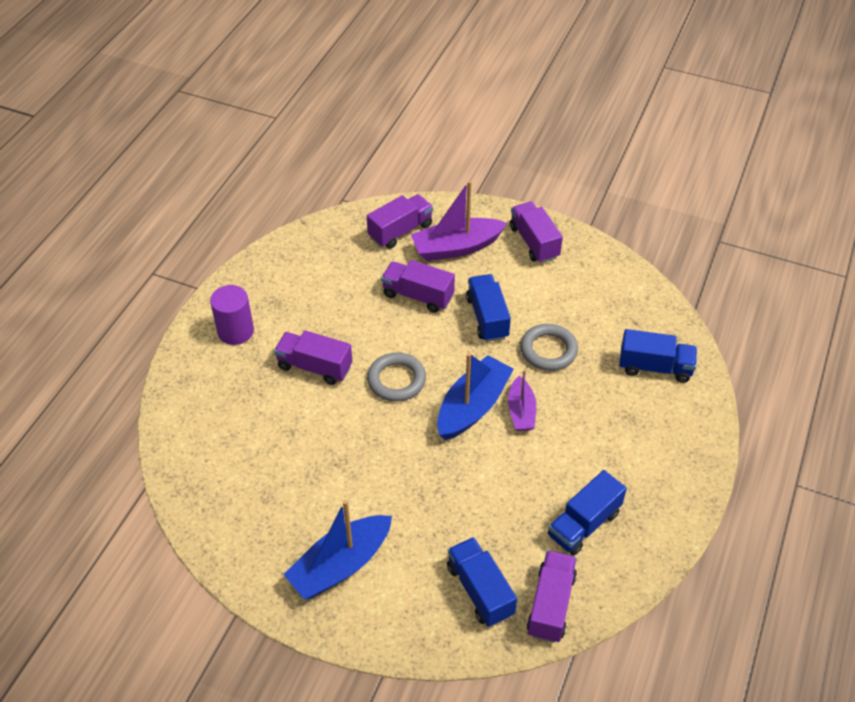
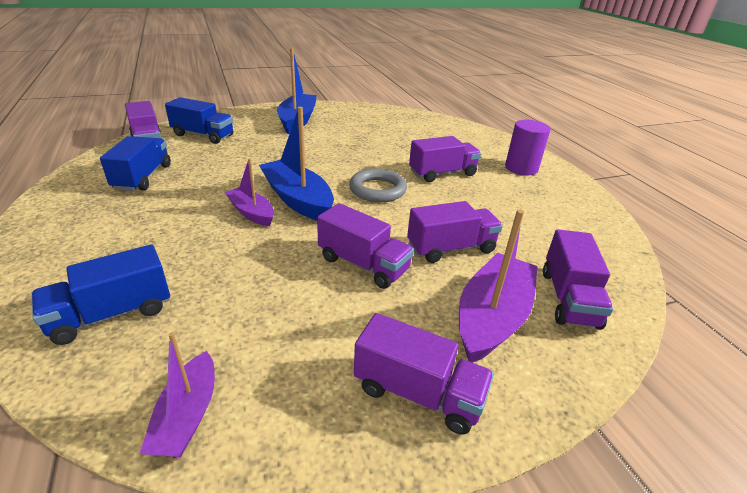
camera: 135 degrees right, 15 degrees down
blue boat [437,353,514,440] -> blue boat turned 150 degrees clockwise [259,107,334,221]
blue truck [466,274,511,342] -> purple truck [317,203,414,289]
grey ring [520,324,578,371] -> none
none -> purple boat [140,332,215,457]

